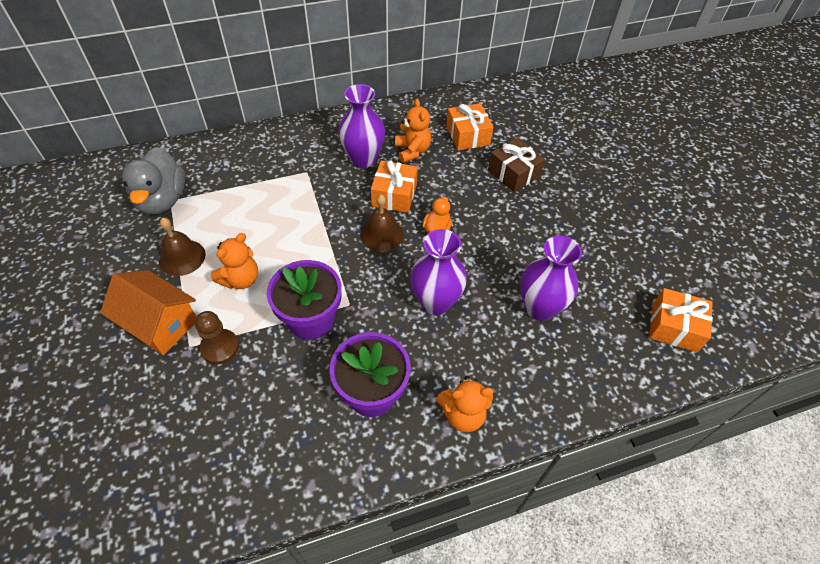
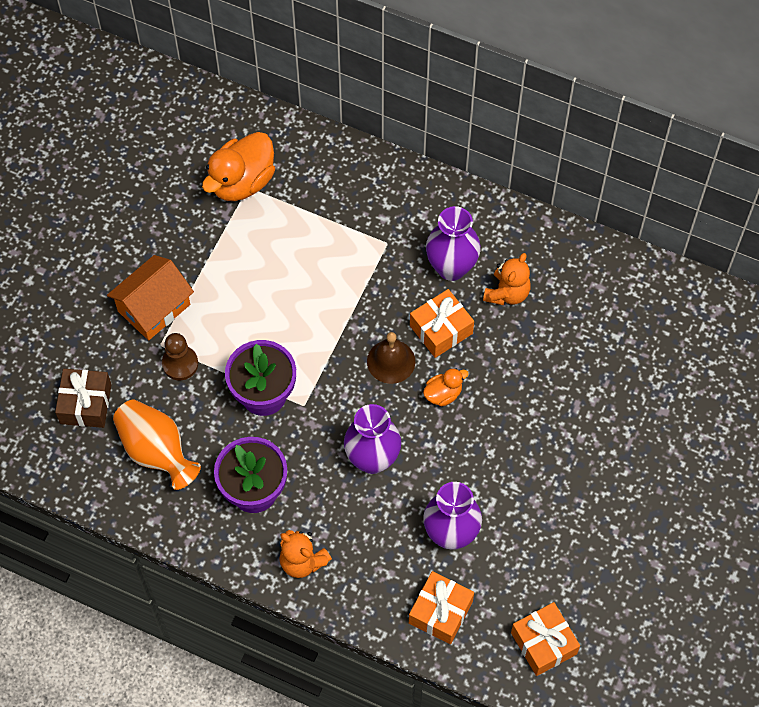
camera: 45 degrees right, 10 degrees up
orange house [100,270,196,355] -> orange house turned 60 degrees clockwise [107,255,194,340]
grey duck [122,147,185,214] -> orange duck [202,132,275,201]
brown bell [159,218,206,276] -> none
orange teddy bear [211,233,258,289] -> none
orange gift [446,103,493,150] -> orange gift moved to [409,571,474,644]
brown gift [488,137,545,192] -> brown gift moved to [55,369,112,428]
none -> orange vase [113,400,201,490]

